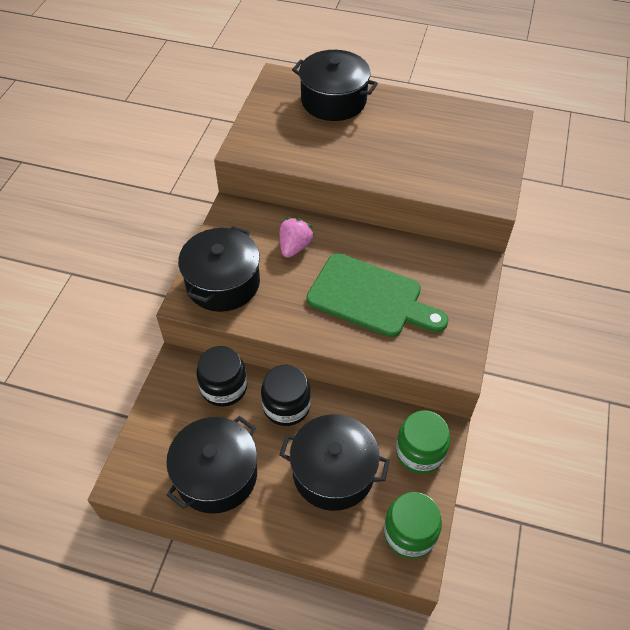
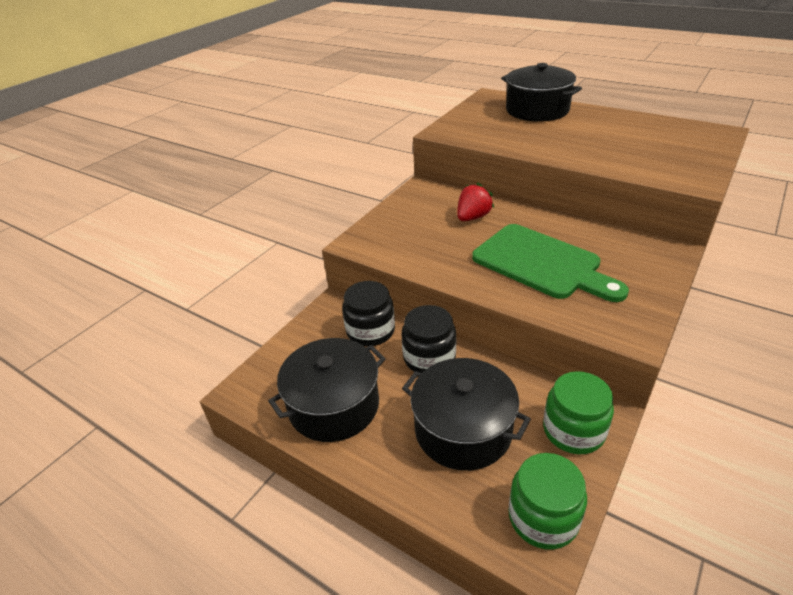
camera: 20 degrees right, 15 degrees down
black pot [178,226,260,312] -> none
pink strawberry [280,218,314,258] -> red strawberry [457,183,494,221]

